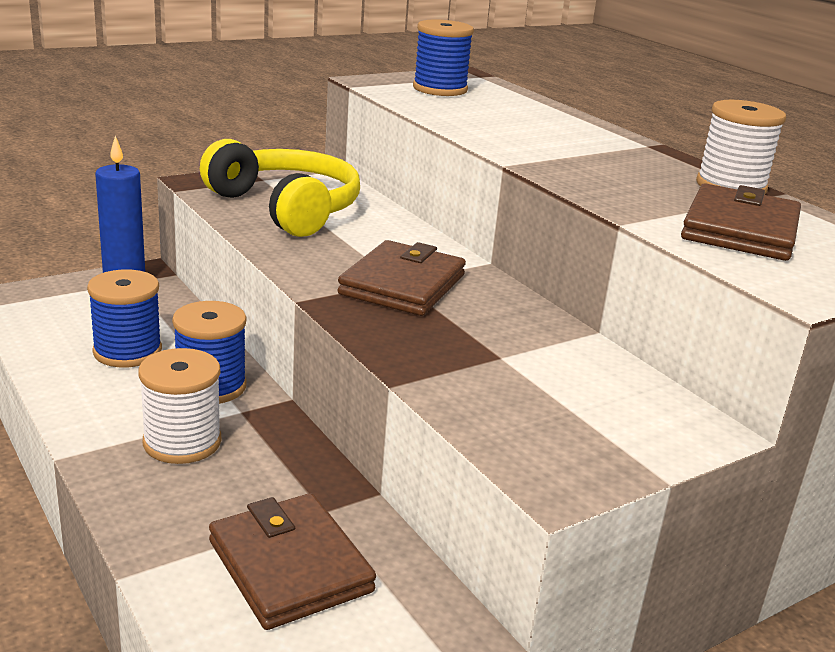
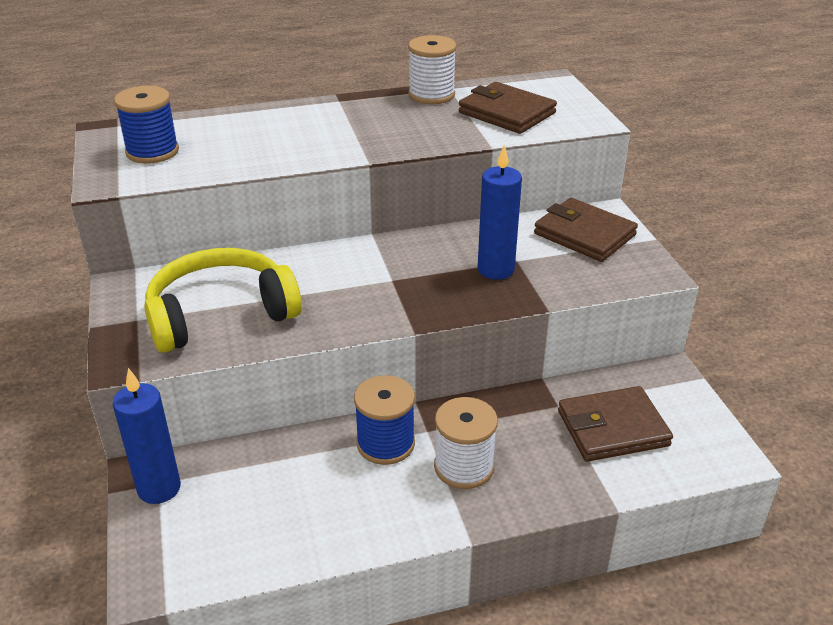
camera: 70 degrees left, 10 degrees up
blue spool [87,269,162,367] -> none
brown wallet [338,240,466,316] -> brown wallet moved to [534,198,638,262]
none -> blue candle [478,145,522,280]

